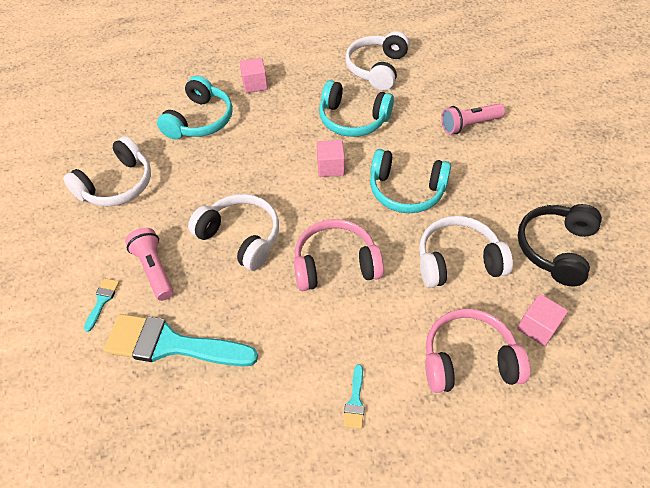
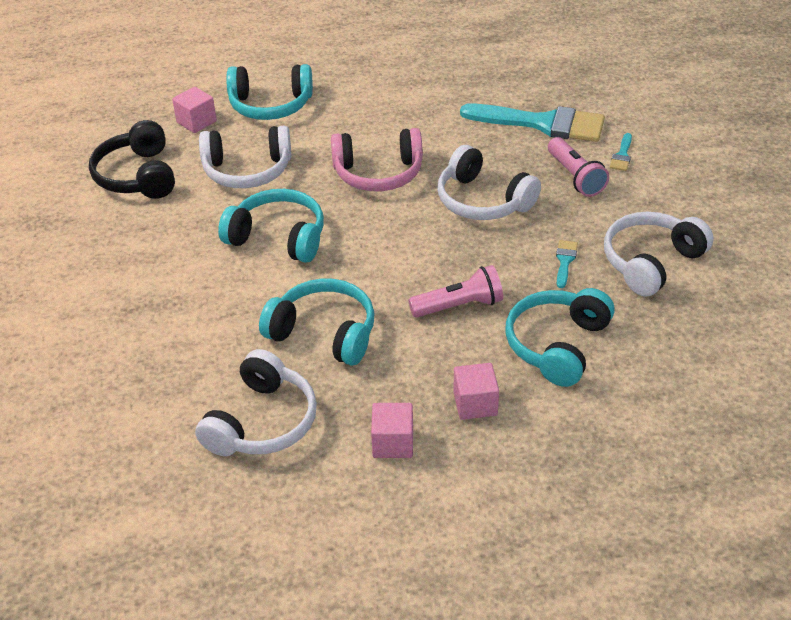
camera: 175 degrees left, 10 degrees down
pink cube [317,140,345,177] -> pink cube moved to [371,403,413,458]
turquoise brush [343,364,365,429] -> turquoise brush moved to [556,240,578,288]
pink headphones [425,309,530,393] -> turquoise headphones [226,64,313,120]
pink flashlight [441,104,505,134] -> pink flashlight moved to [408,265,503,318]
black headphones [518,204,602,286] -> black headphones turned 135 degrees clockwise [89,120,175,199]

